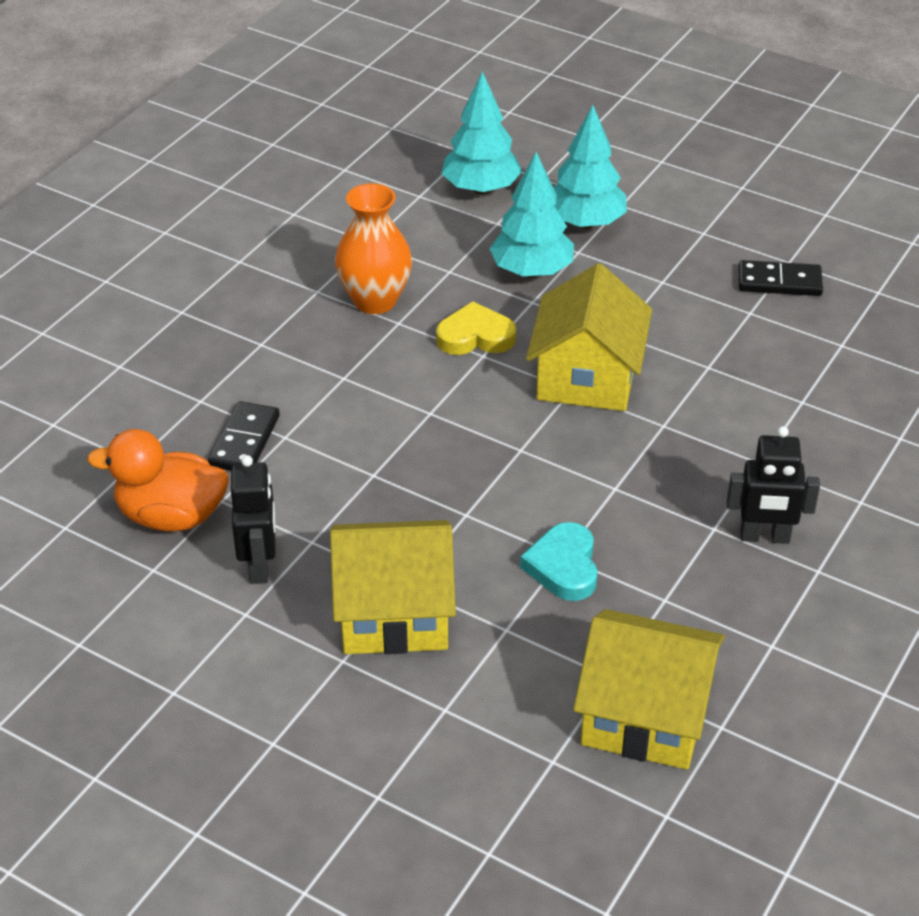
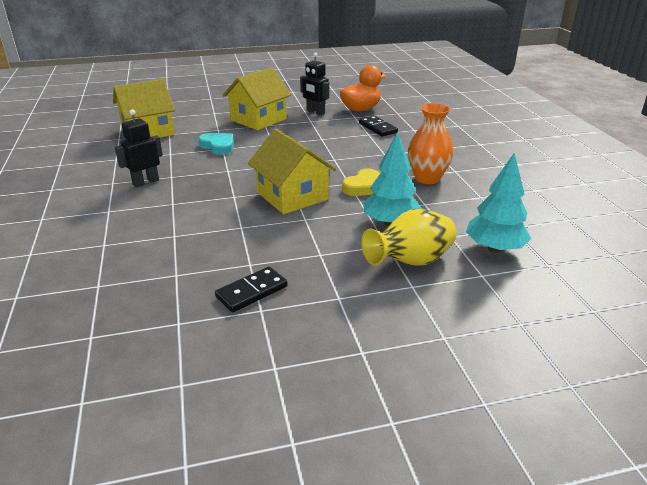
camera: 135 degrees right, 10 degrees down
turquoise tree [554,105,627,229] -> yellow vase [361,209,457,266]

